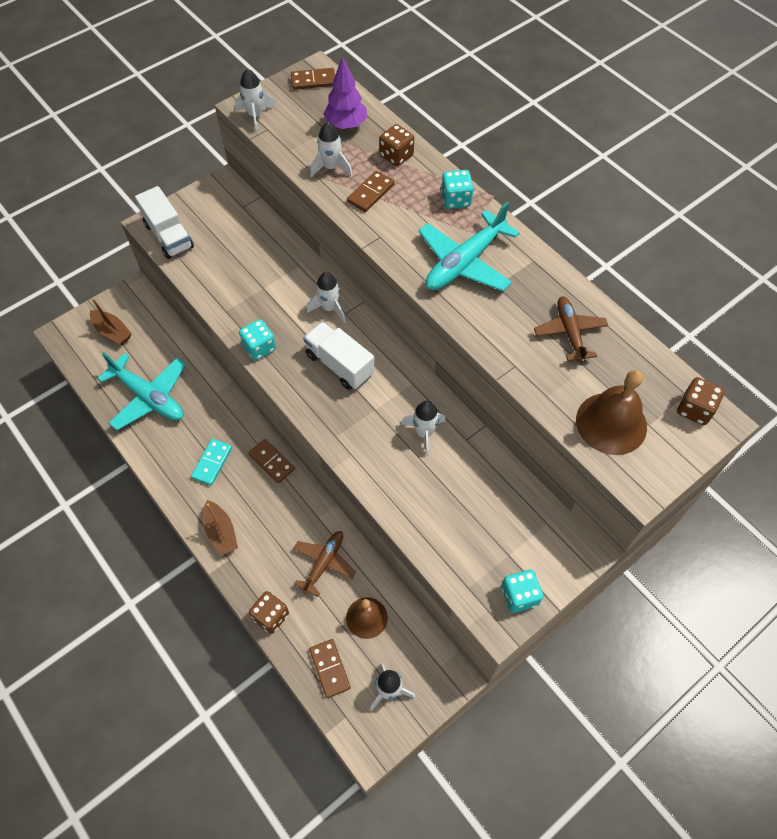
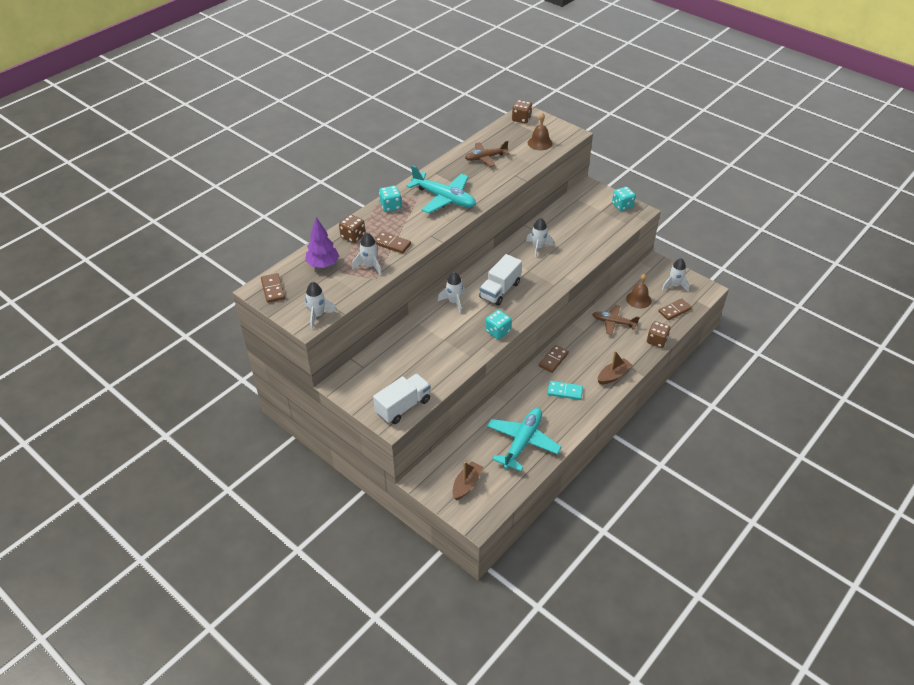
camera: 100 degrees left, 15 degrees down
brown bell [576,370,647,455] -> brown bell [528,113,553,150], size x0.67

